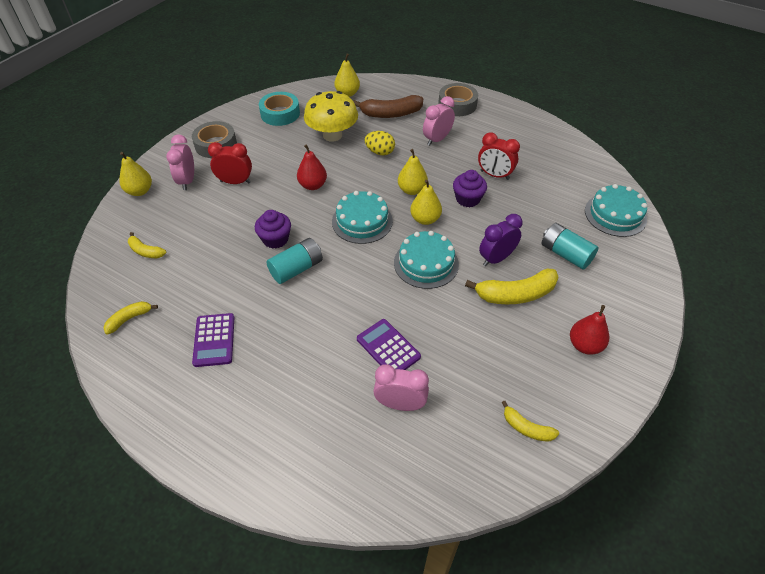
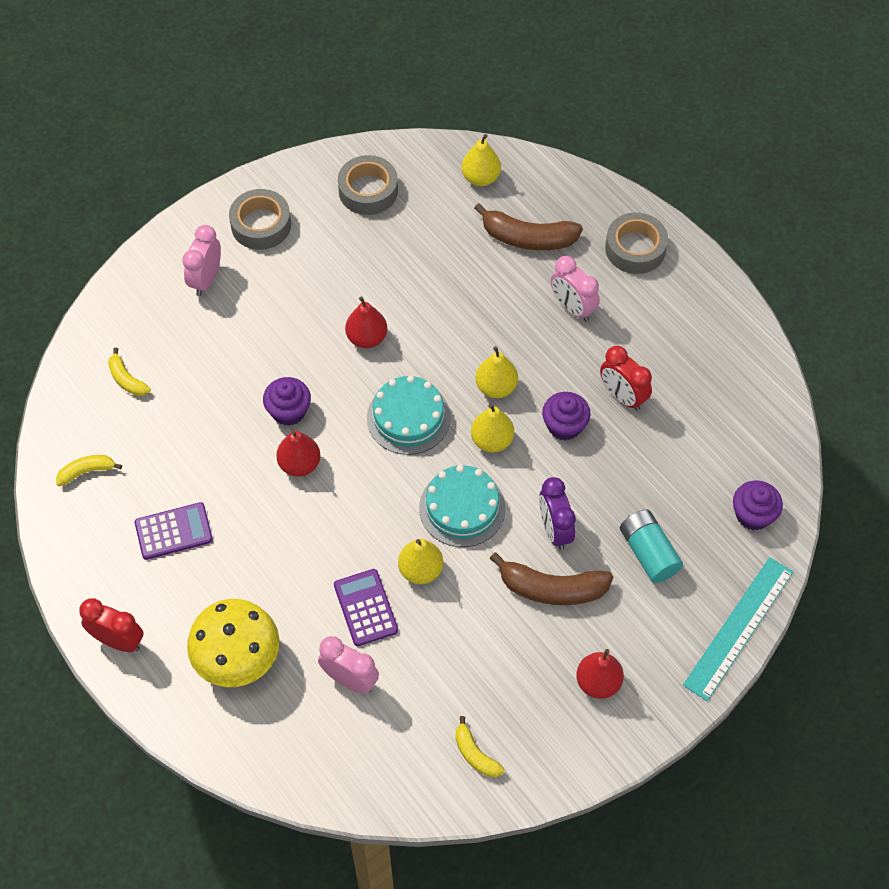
camera: 20 degrees right, 10 degrees up
yellow pear [119,152,152,196] -> yellow pear moved to [398,539,443,584]
purple calculator [192,313,234,367] -> purple calculator turned 120 degrees counterclockwise [135,502,213,560]
red clock [208,142,252,184] -> red clock moved to [79,598,144,652]
turquoise tape [259,92,300,126] -> grey tape [338,155,398,215]
turquoise battery [267,238,323,284] -> red pear [276,430,321,477]
yellow mushroom [304,91,358,142] -> yellow mushroom moved to [187,599,279,687]
yellow egg [364,131,395,155] -> none
pink clock [423,96,455,146] -> pink clock turned 105 degrees counterclockwise [551,256,600,321]
yellow banana [465,269,559,304] -> brown banana [490,552,613,605]
purple clock [479,214,522,266] -> purple clock turned 90 degrees counterclockwise [539,477,576,550]
turquoise cake [585,184,647,237] -> purple cupcake [733,481,783,530]
none -> turquoise ruler [683,557,794,701]

